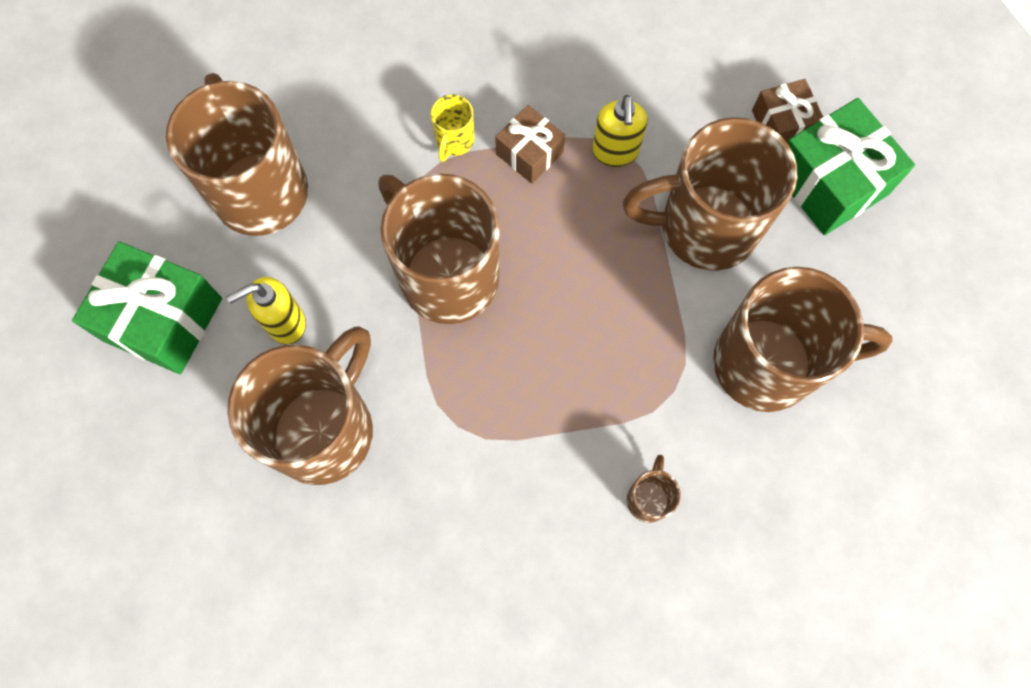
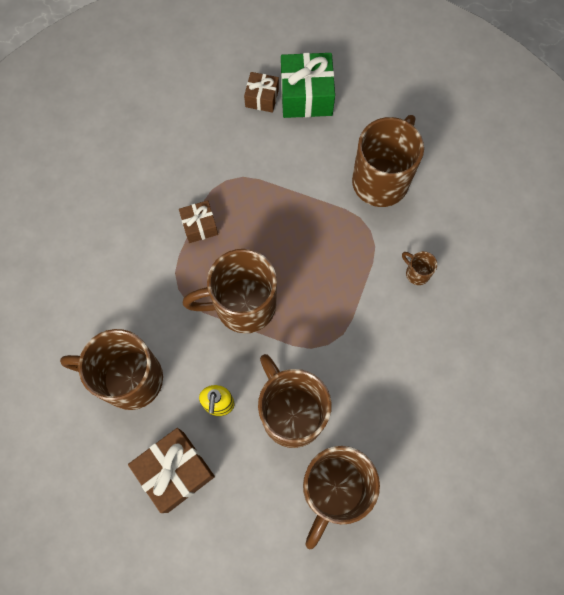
camera: 60 degrees left, 0 degrees up
green gift [72,241,222,374] -> brown gift [128,428,215,513]
yellow mug [431,94,475,162] -> none
yellow soap dispenser [592,95,647,167] -> none
brown mug [623,117,797,271] -> brown mug moved to [303,446,380,549]

